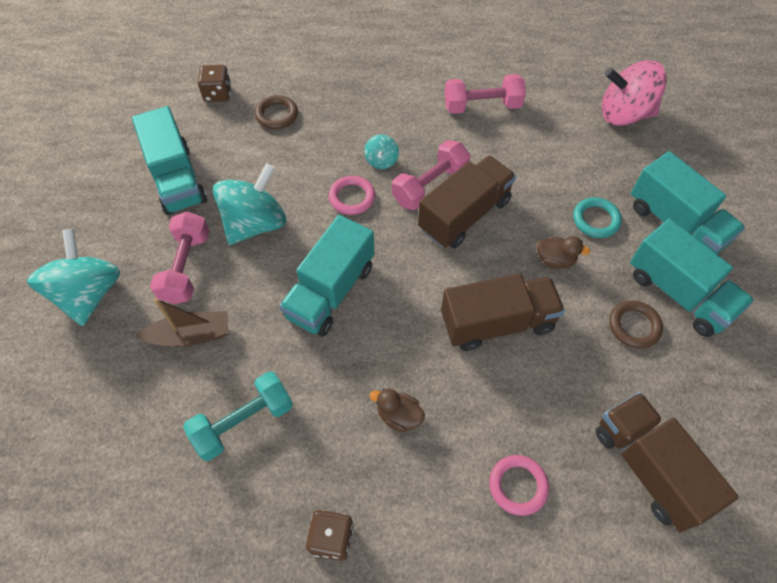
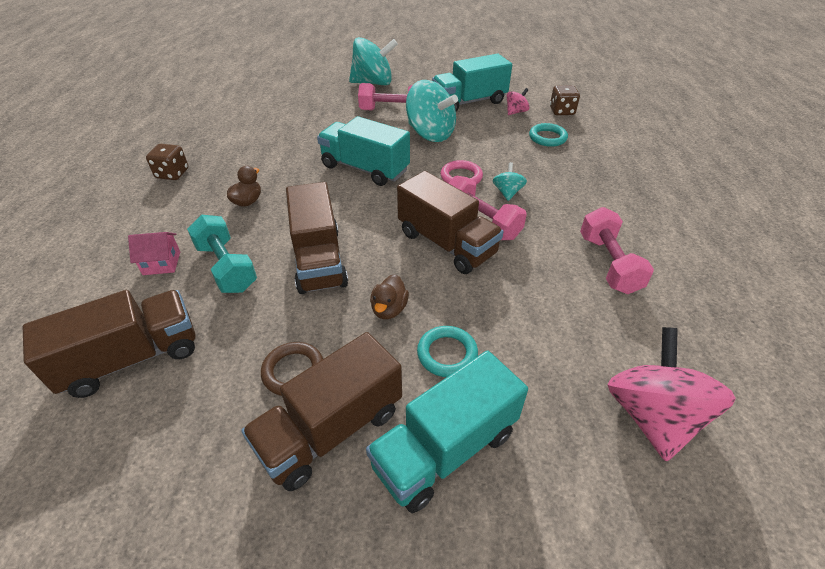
camera: 90 degrees right, 15 degrees down
brown boat [136,298,229,347] -> none
turquoise dumbbell [183,371,293,461] -> turquoise dumbbell moved to [187,215,257,293]
brown ring [255,95,298,129] -> turquoise ring [529,123,568,147]
turquoise spinning top [364,135,399,169] -> turquoise spinning top turned 90 degrees clockwise [493,162,527,201]
pink ring [489,455,549,516] -> pink house [128,232,180,275]
turquoise truck [630,219,754,337] -> brown truck [241,332,402,491]
none -> pink spinning top [507,88,530,115]

